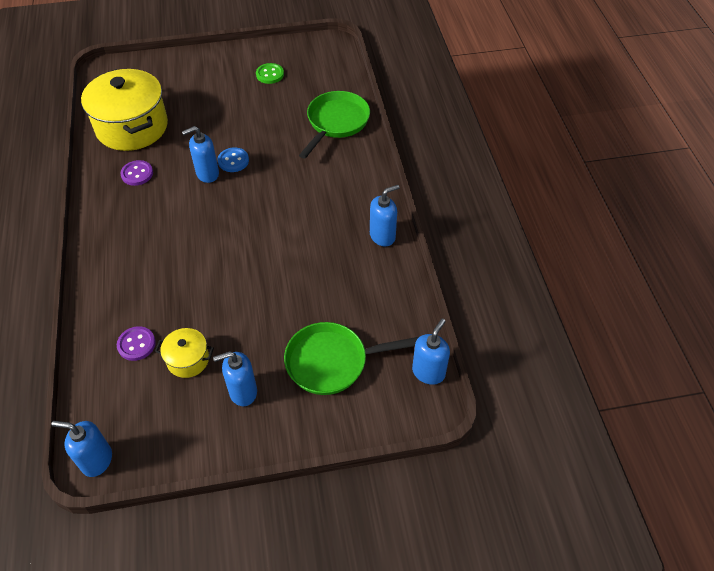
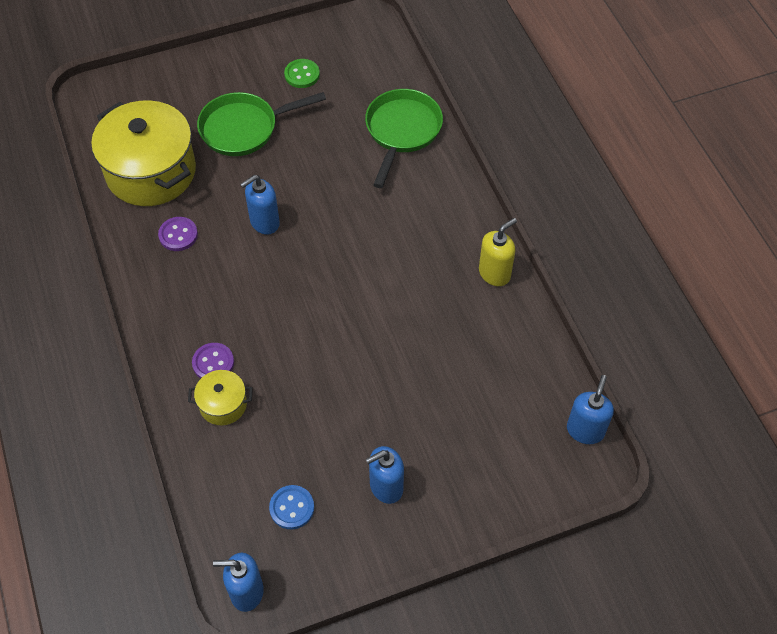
camera: 10 degrees left, 5 degrees up
purple button [117,326,156,361] -> purple button moved to [192,343,234,379]
yellow pot [155,328,214,378] -> yellow pot moved to [188,370,253,425]
blue button [217,148,249,172] -> blue button moved to [269,485,314,529]
green pan [284,322,419,395] -> green pan moved to [197,92,326,156]
blue soap dispenser [370,185,400,247] -> yellow soap dispenser [479,218,517,286]

